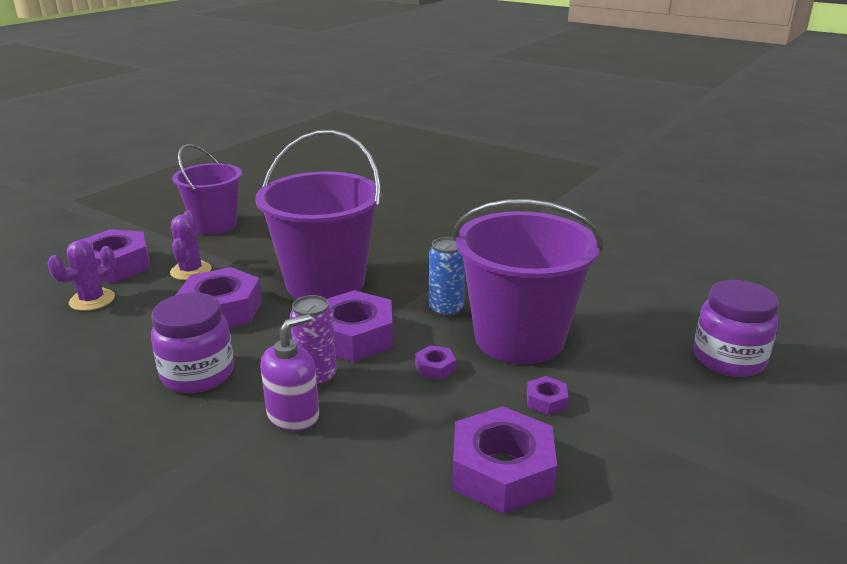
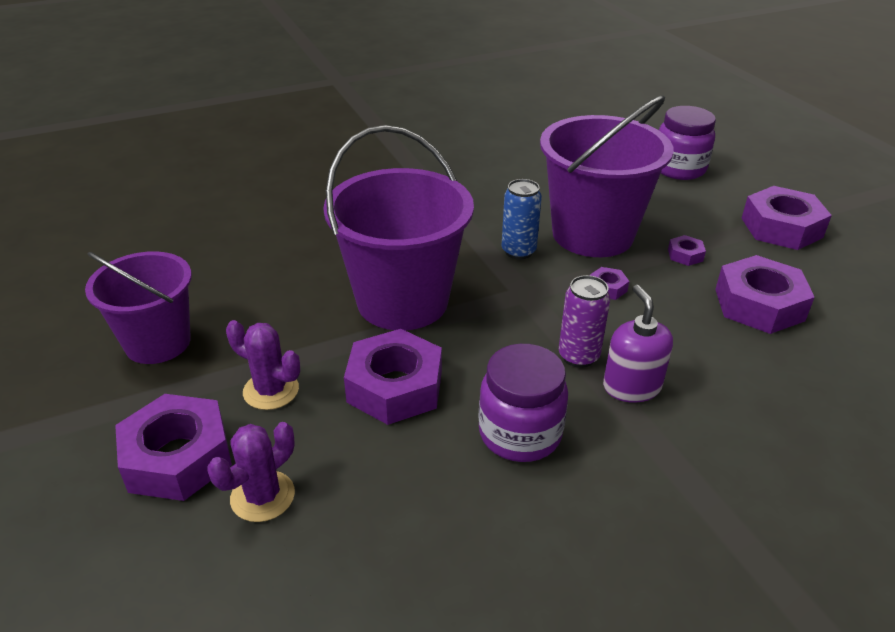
camera: 60 degrees left, 10 degrees up
purple cactus [47,240,115,311] -> purple cactus turned 60 degrees clockwise [208,422,295,522]
purple nut [327,290,393,362] -> purple nut moved to [741,186,832,250]

